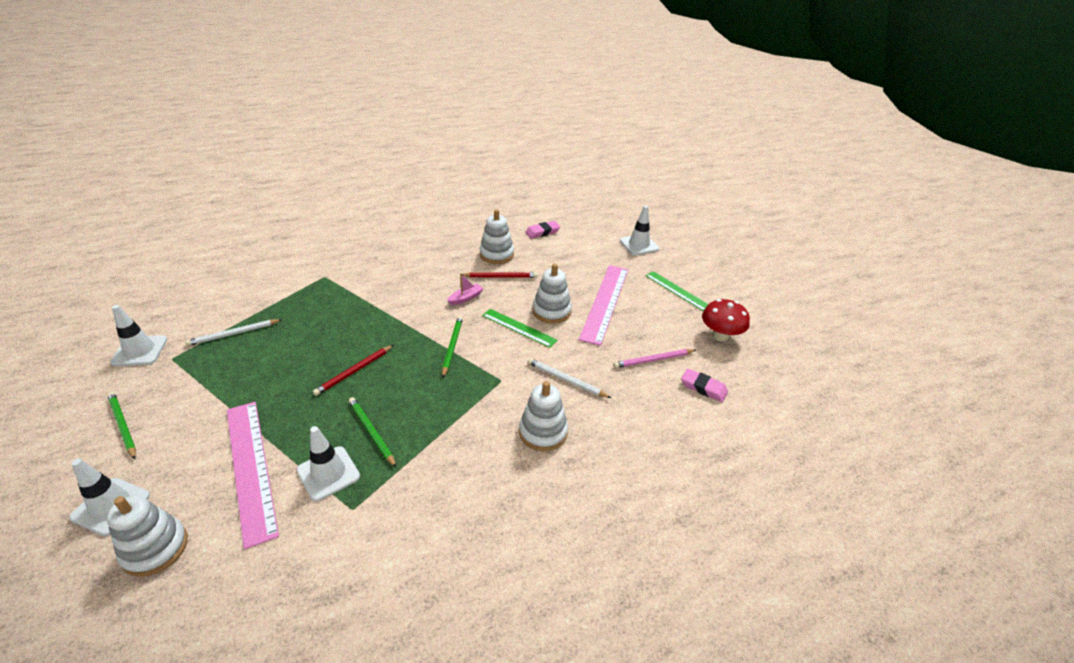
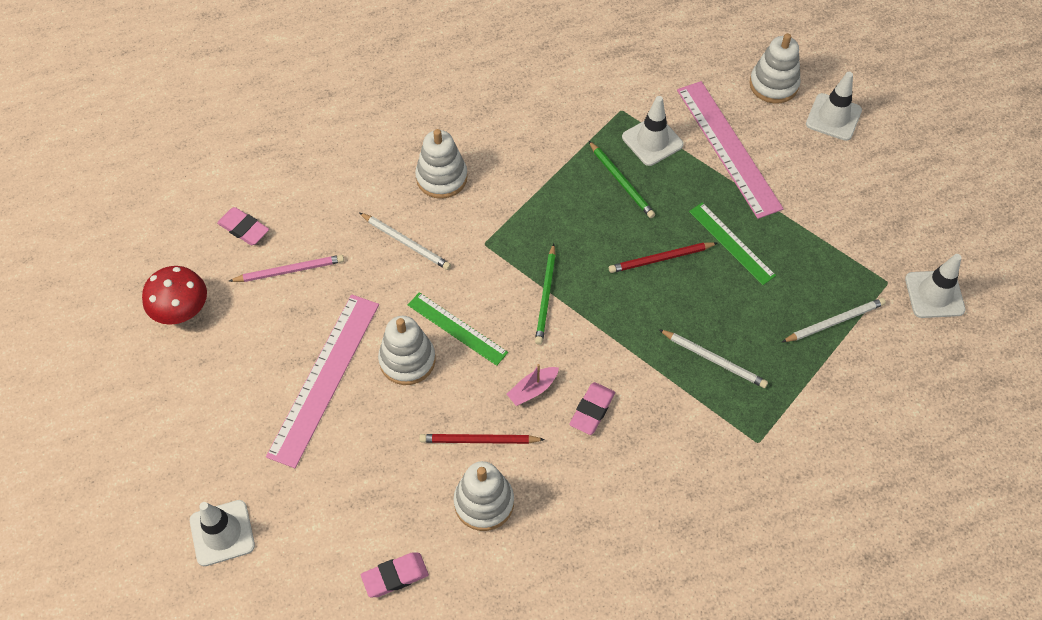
camera: 175 degrees left, 20 degrees up
green pencil [107,392,136,460] -> none
red pencil [313,345,393,396] -> red pencil turned 150 degrees counterclockwise [609,242,718,273]
green ruler [645,271,708,311] -> green ruler moved to [689,203,776,285]
none -> pink eraser [569,382,615,435]
none -> white pencil [659,329,768,388]

